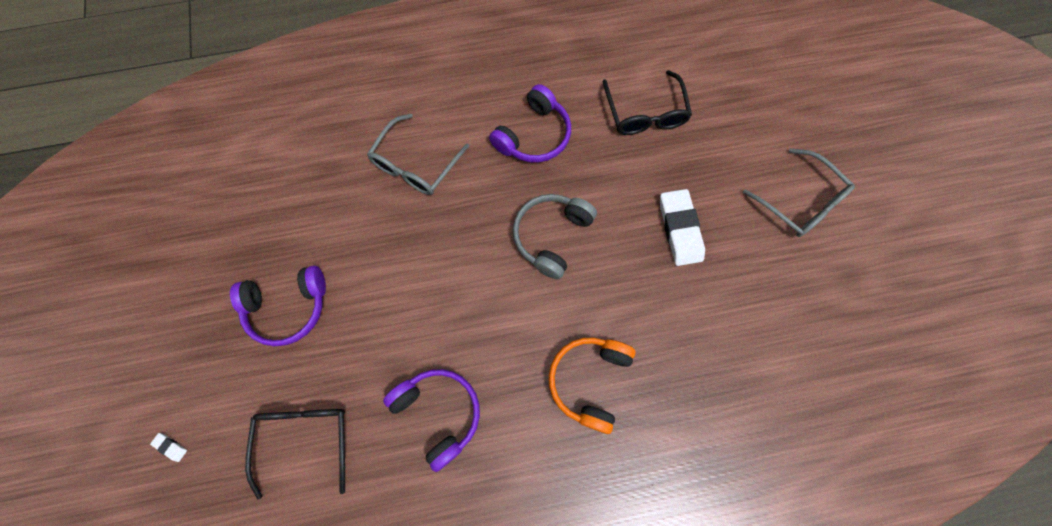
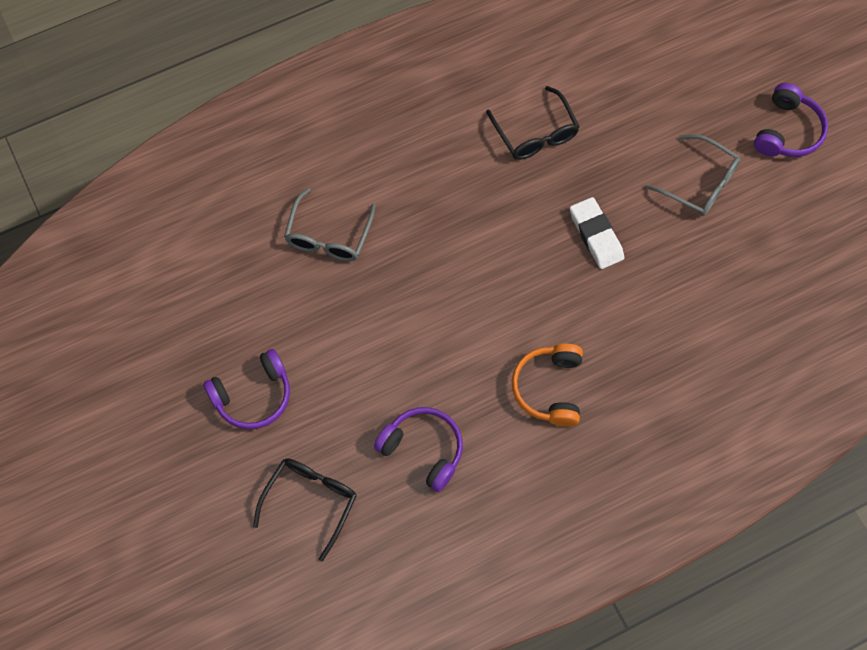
camera: 15 degrees left, 5 degrees down
white eraser [150,433,187,462] -> none
black glasses [245,409,345,500] -> black glasses turned 45 degrees clockwise [253,459,356,561]
purple headphones [489,84,571,163] -> purple headphones moved to [754,83,828,157]
grey headphones [513,194,597,279] -> none

